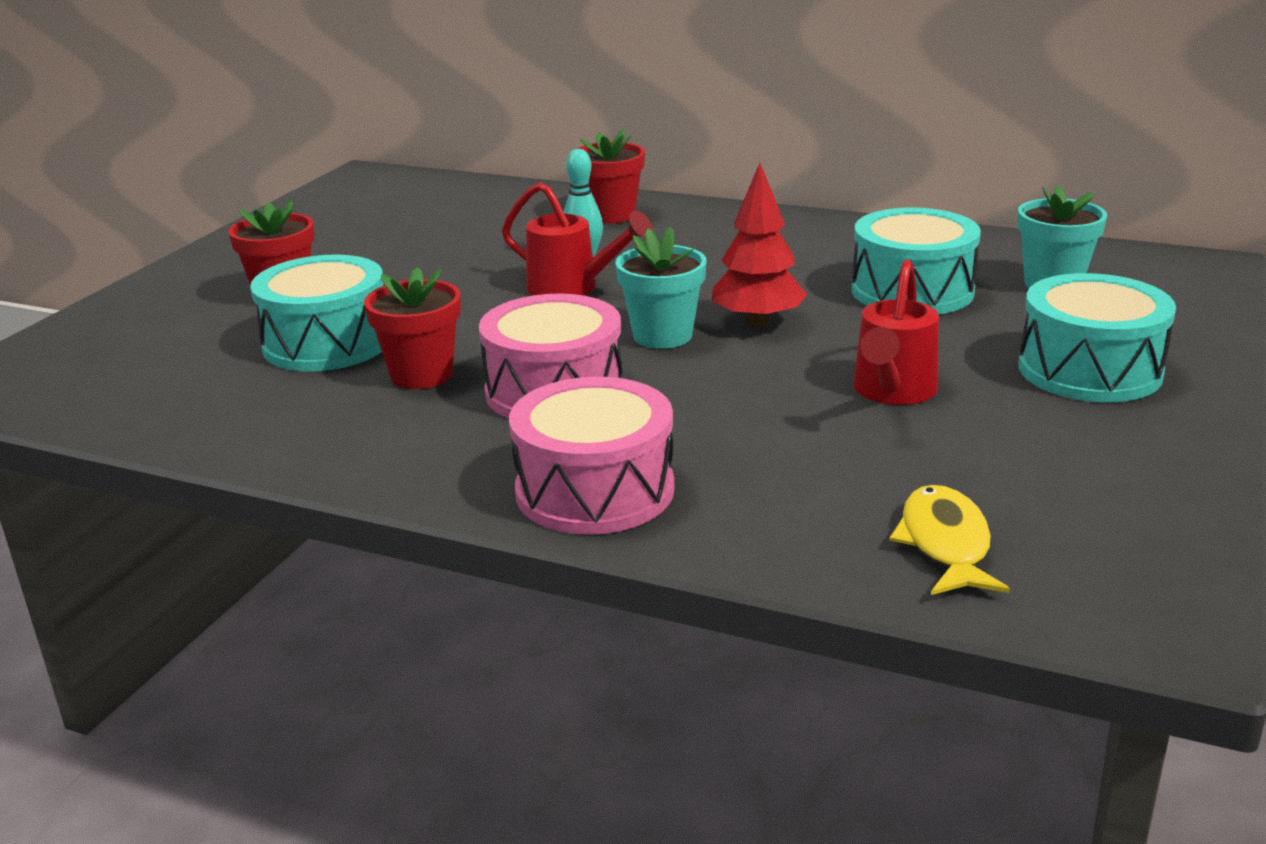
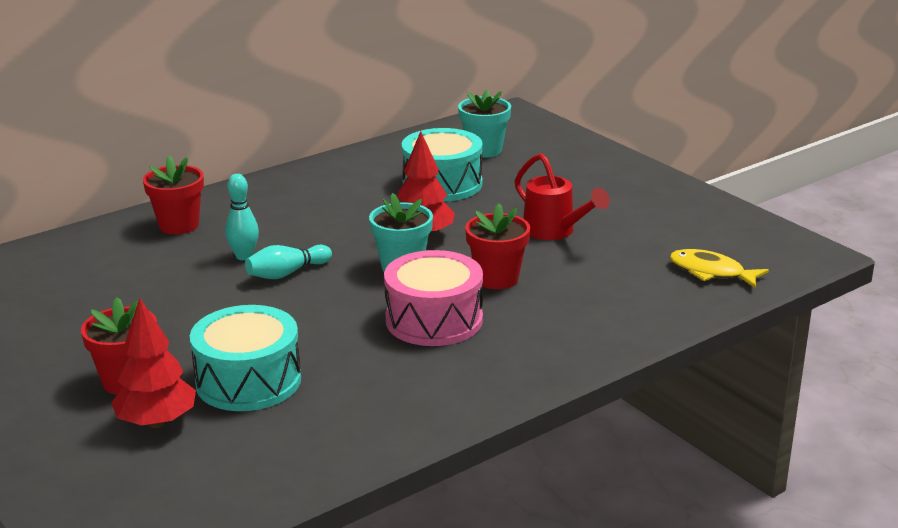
camera: 60 degrees left, 0 degrees up
red flower pot [364,267,461,389] -> red flower pot moved to [465,203,530,289]
red watering can [502,182,653,296] -> turquoise bowling pin [245,245,332,279]
pink drum [509,377,674,535] -> none
turquoise drum [1019,273,1176,402] -> none
none -> red tree [111,298,196,428]

